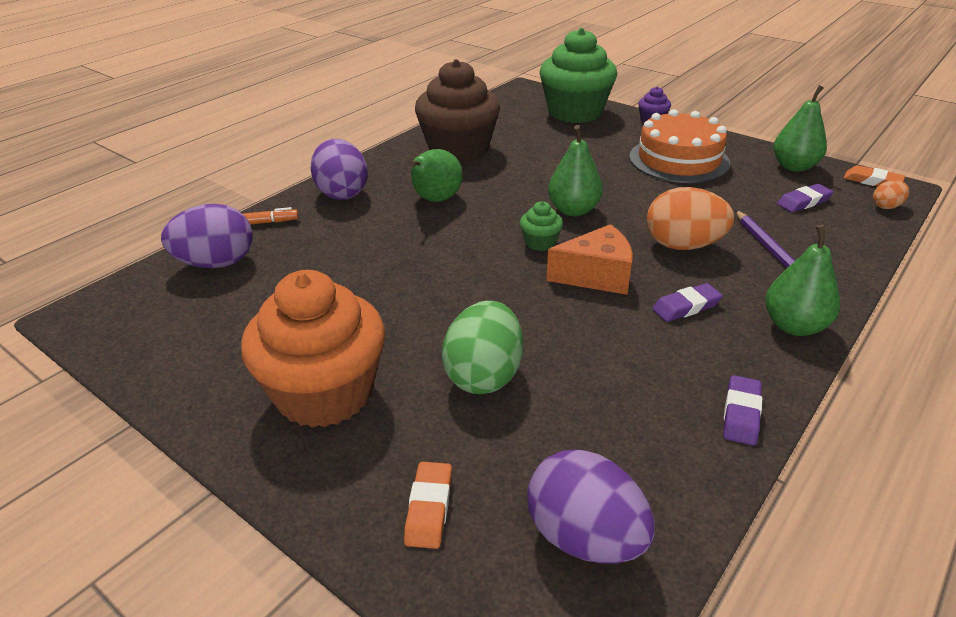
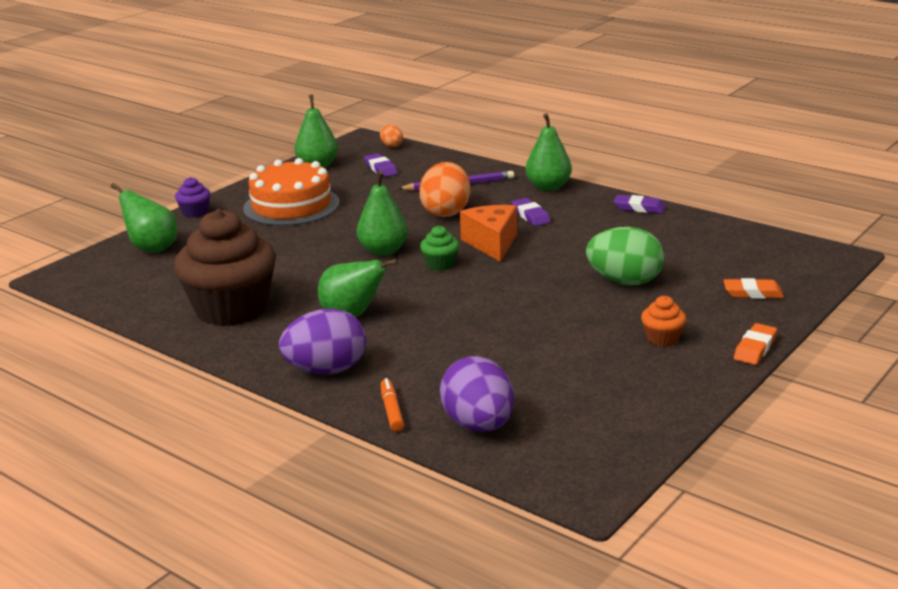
camera: 90 degrees left, 10 degrees down
orange cupcake [241,270,385,428] -> orange cupcake [641,296,686,347], size x0.42
purple egg [527,450,655,564] -> none
green cupcake [539,28,617,123] -> green pear [111,183,177,253]
orange eraser [844,165,905,186] -> orange eraser moved to [734,323,777,365]

